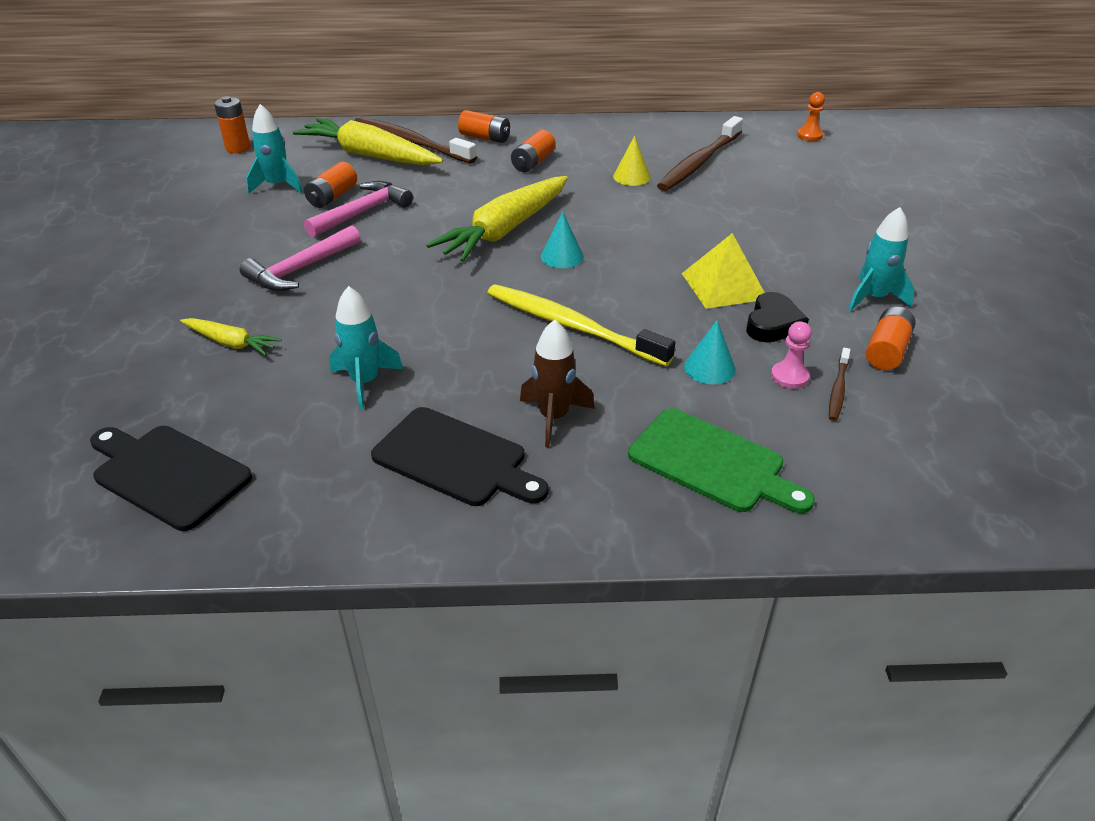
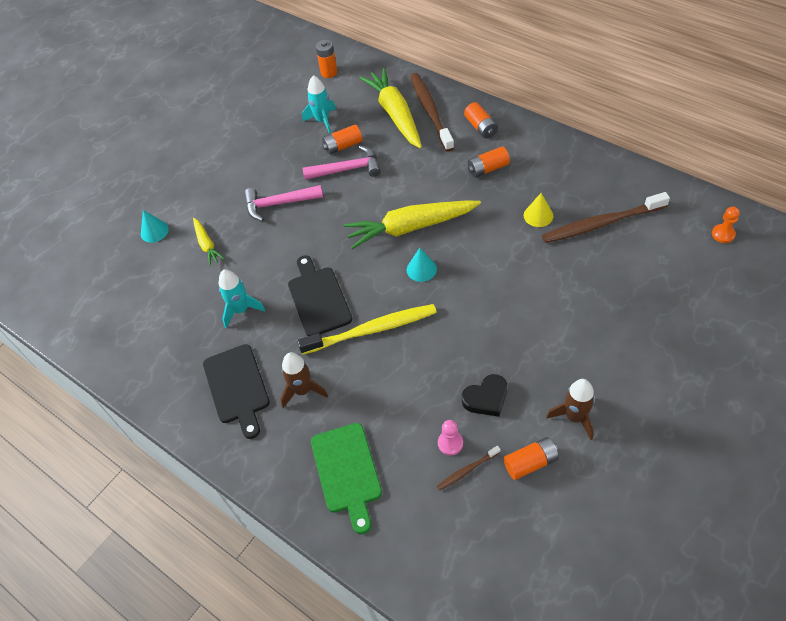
camera: 45 degrees right, 15 degrees up
black cutting board [90,426,252,531] -> black cutting board moved to [288,255,352,336]
yellow toothbrush [487,284,675,366] -> yellow toothbrush turned 90 degrees clockwise [297,304,437,355]
yellow pyramid [682,233,765,309] -> none
turquoise cone [684,320,736,384] -> turquoise cone moved to [141,210,169,243]
turquoise rocket [848,207,914,311] -> brown rocket [546,379,595,440]

